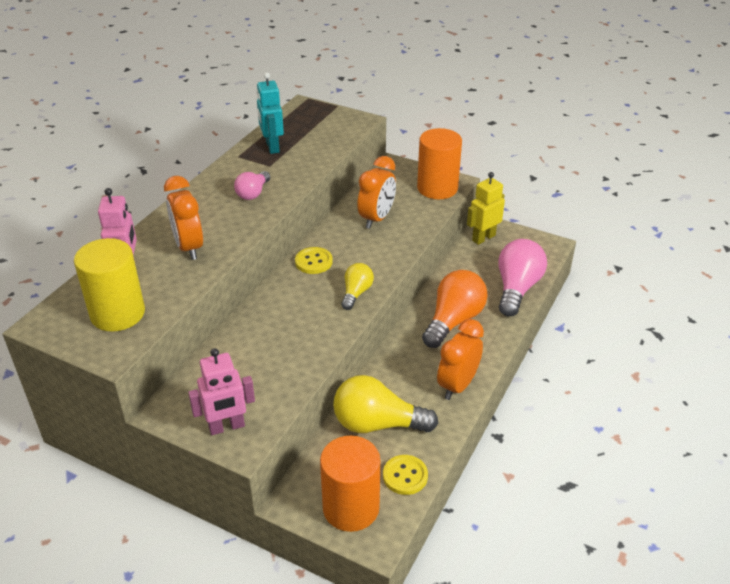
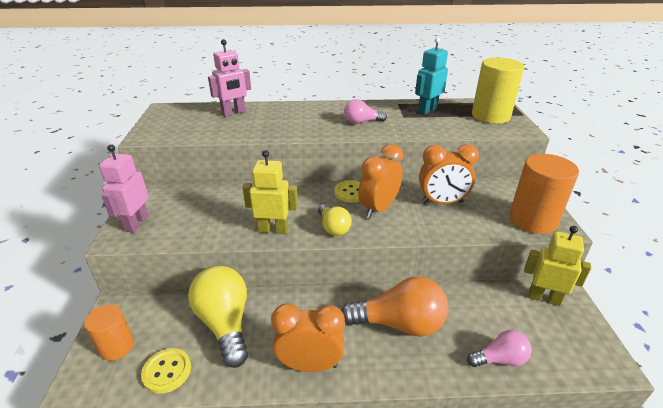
camera: 60 degrees right, 5 degrees down
yellow cylinder [74,238,145,332] -> yellow cylinder moved to [472,58,524,124]
orange clock [164,176,203,260] -> orange clock moved to [358,144,403,218]
pink robot [188,348,255,435] -> pink robot turned 60 degrees clockwise [99,144,149,233]
orange cylinder [320,436,380,532] -> orange cylinder [84,304,134,361], size x0.60
yellow light bulb [341,263,374,310] -> yellow light bulb turned 75 degrees clockwise [318,204,352,236]
pink light bulb [498,239,547,316] -> pink light bulb [467,330,532,367], size x0.56
none -> yellow robot [243,150,298,234]

